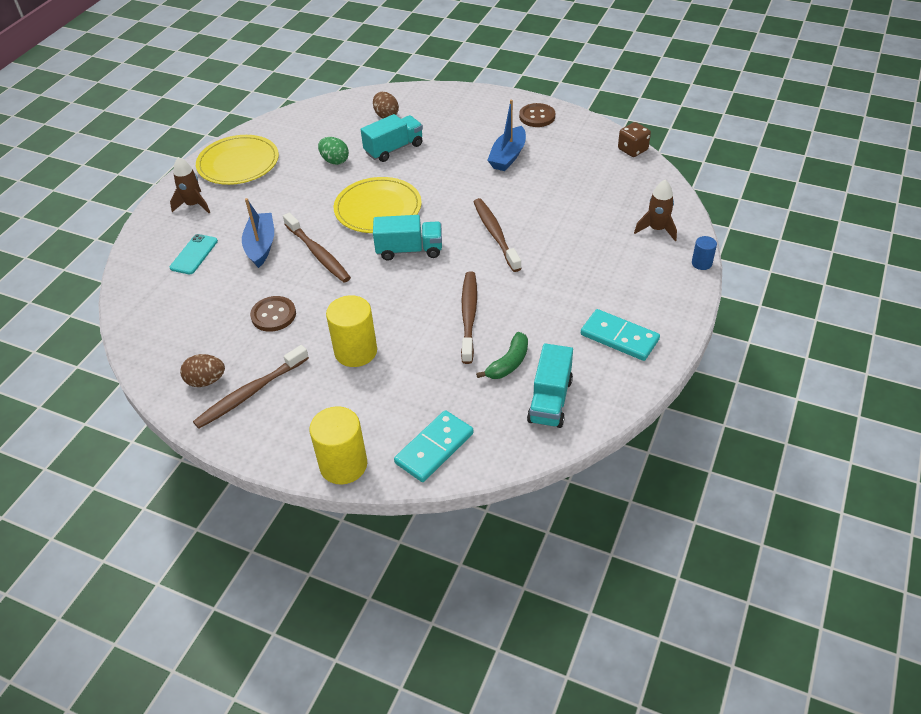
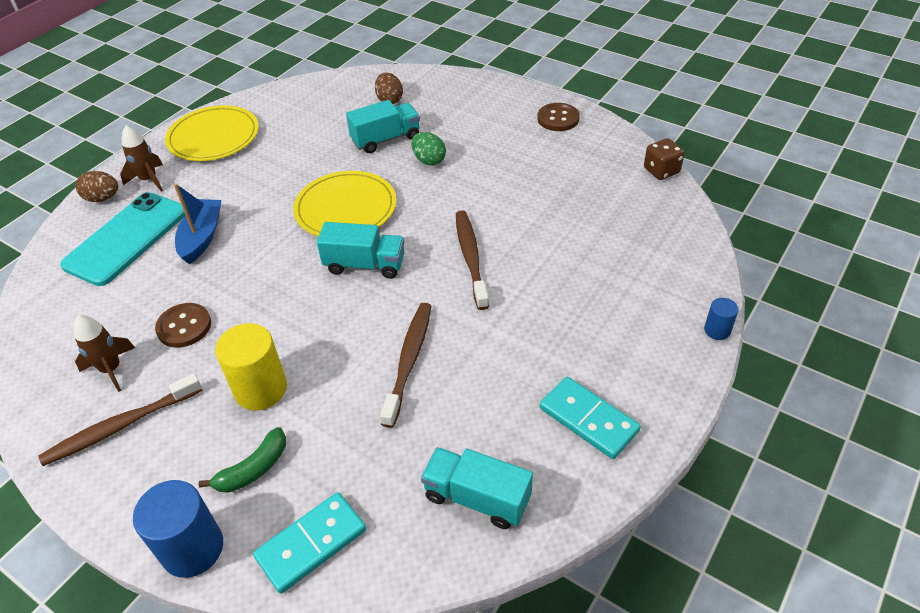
camera: 10 degrees right, 0 degrees up
turquoise phone [170,234,218,274] -> turquoise phone [60,192,185,286], size x1.97
brown egg [180,354,225,387] -> brown egg moved to [76,171,118,202]
brown toothbrush [283,212,351,283] -> none
yellow cylinder [309,406,367,485] -> blue cylinder [133,480,223,578]
green egg [318,137,349,165] -> green egg moved to [412,132,446,166]
green banana [476,332,528,379] -> green banana moved to [199,427,286,493]
blue boat [487,100,526,171] -> none
turquoise truck [527,343,573,428] -> turquoise truck turned 90 degrees clockwise [421,447,533,529]
brown rocket [634,180,677,241] -> brown rocket moved to [74,315,135,392]

